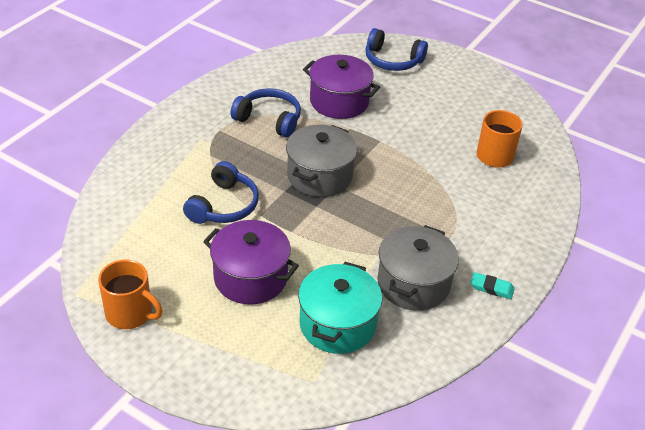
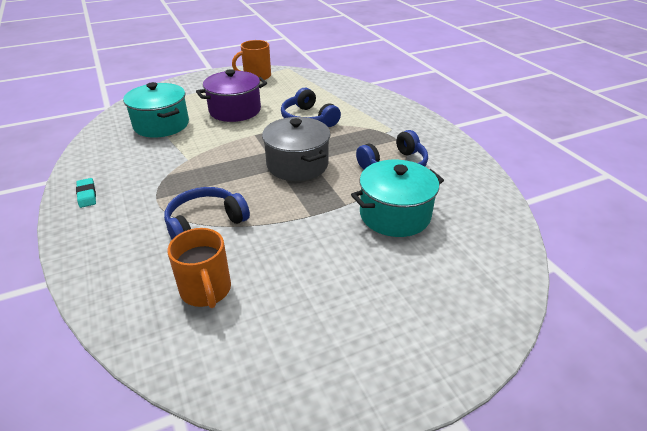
camera: 125 degrees right, 5 degrees down
purple pot [303,55,380,119] -> turquoise pot [351,160,444,237]
blue headphones [366,28,428,71] -> blue headphones moved to [164,187,250,239]
grey pot [377,225,459,311] -> none
turquoise eraser [470,272,514,299] -> turquoise eraser turned 75 degrees counterclockwise [76,178,96,208]

